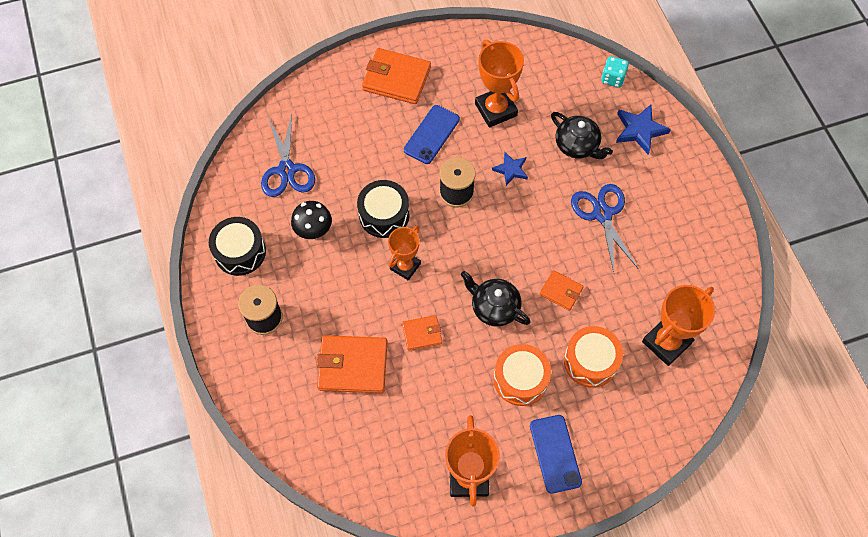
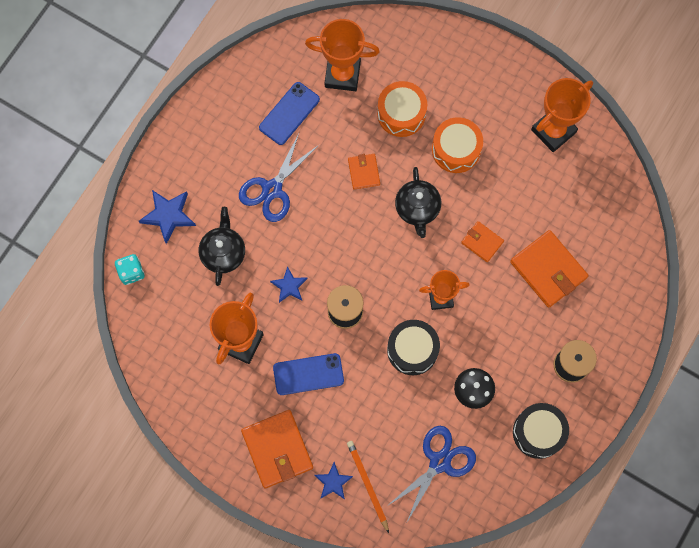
camera: 130 degrees left, 10 degrees up
blue phone [530,415,582,493] -> blue phone moved to [259,82,320,145]
none -> blue star [314,462,353,499]
none -> orange pencil [347,441,389,533]

